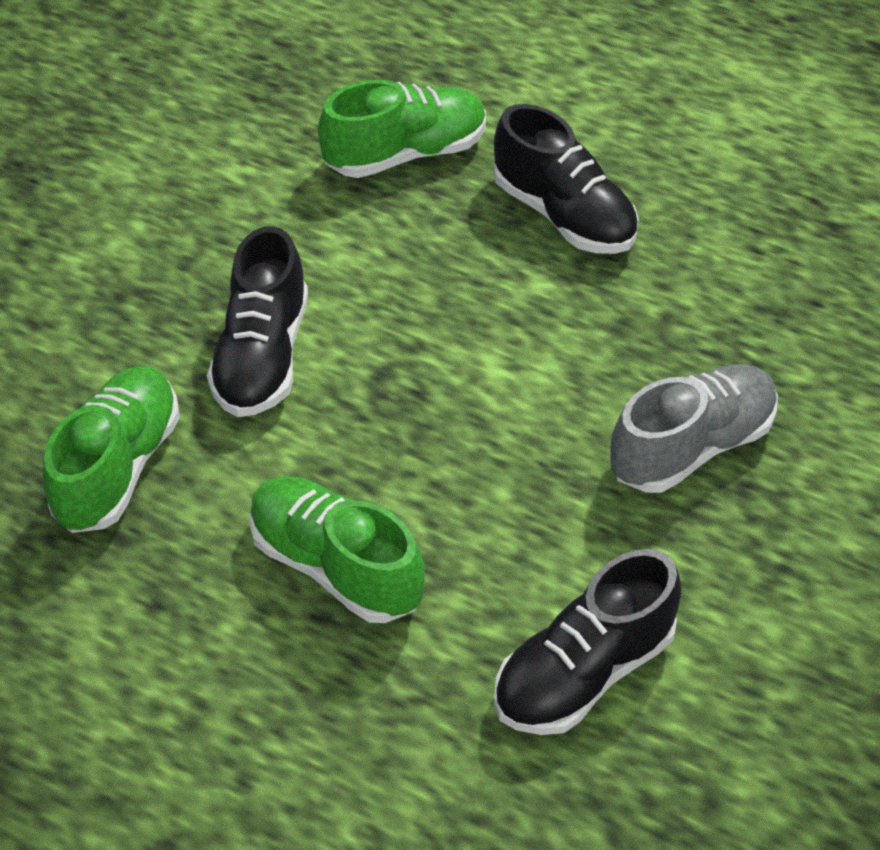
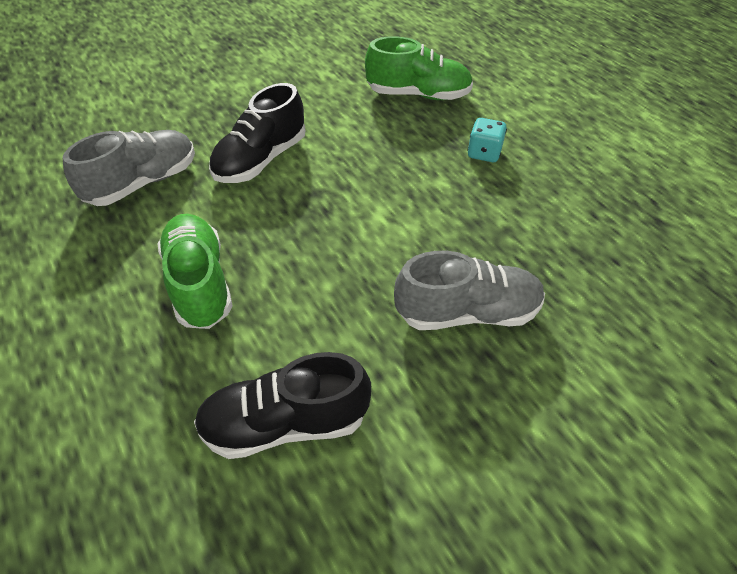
camera: 30 degrees right, 0 degrees up
green shoe [43,366,180,533] -> grey shoe [62,130,195,206]
black shoe [494,104,639,254] -> turquoise dice [467,118,507,162]

